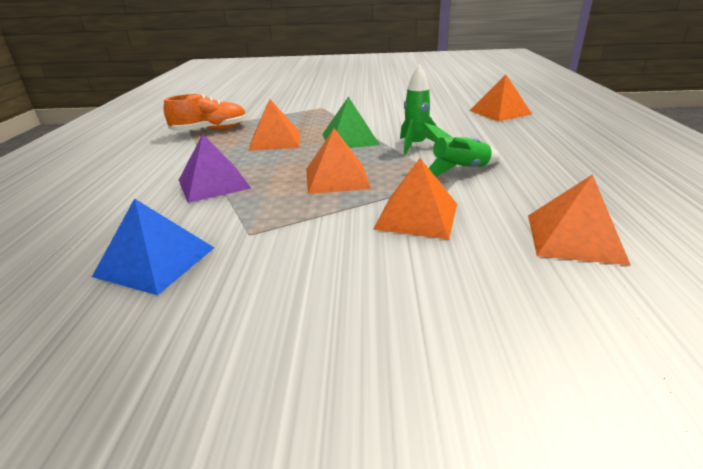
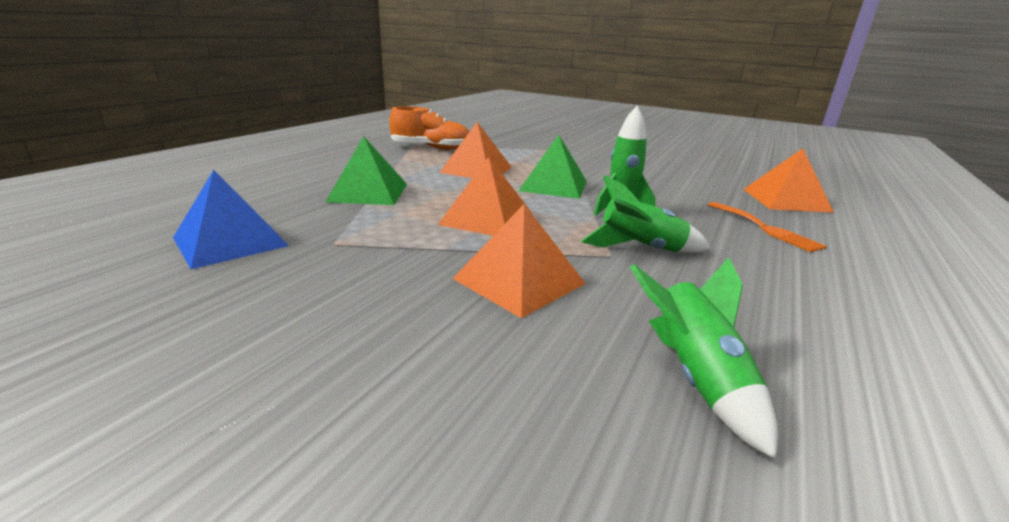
camera: 25 degrees right, 5 degrees down
purple pyramid [179,134,251,203] -> green pyramid [325,136,407,205]
orange pyramid [528,174,631,265] -> green rocket [630,257,778,460]
none -> orange fork [708,202,827,252]

